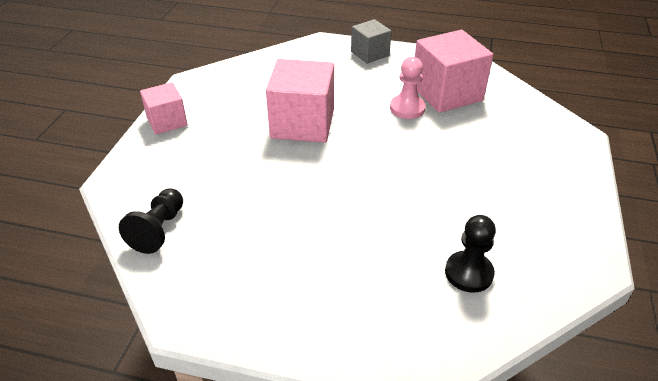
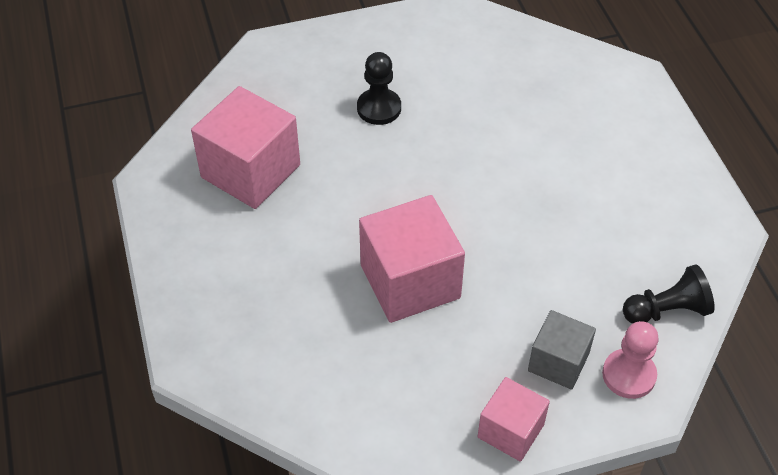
camera: 120 degrees left, 10 degrees up
grey cube [351,19,391,64] -> grey cube moved to [528,310,596,390]
pink pawn [390,57,426,119] -> pink pawn moved to [602,321,659,399]
black pawn [445,215,496,293] -> black pawn moved to [357,52,401,125]

